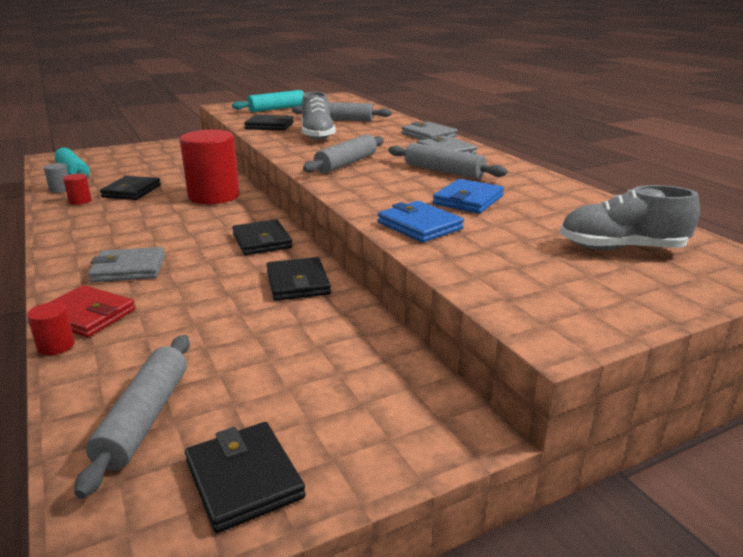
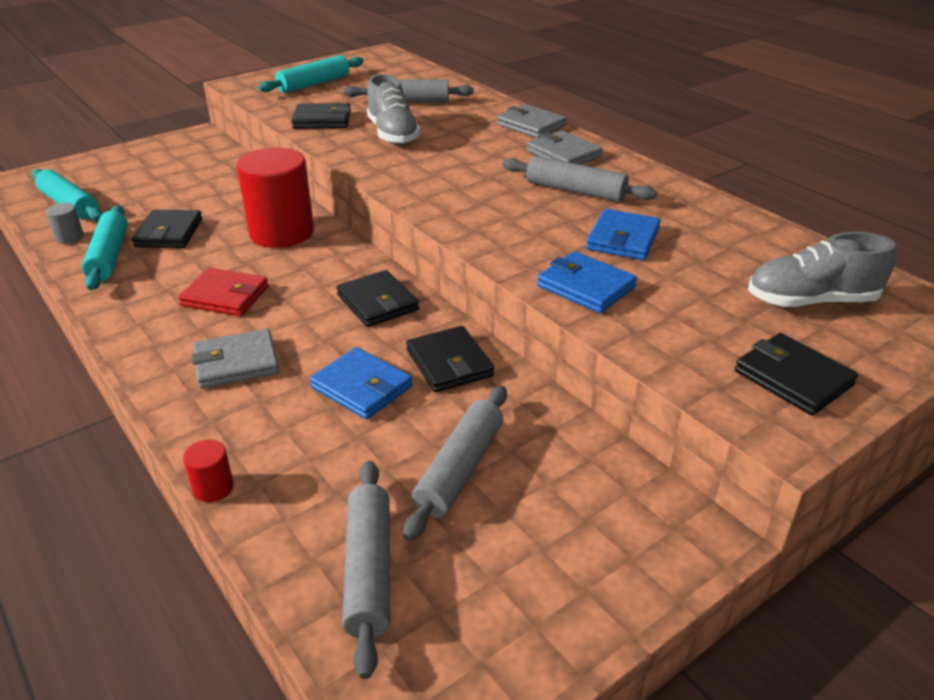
camera: 10 degrees left, 10 degrees up
red wallet [48,285,135,337] -> red wallet moved to [178,268,269,316]
red cylinder [63,174,92,205] -> turquoise rolling pin [82,206,128,290]
black wallet [185,422,306,533] -> black wallet moved to [735,333,858,416]
grey rolling pin [303,134,384,173] -> grey rolling pin moved to [403,386,507,541]
none -> blue wallet [310,347,413,419]

